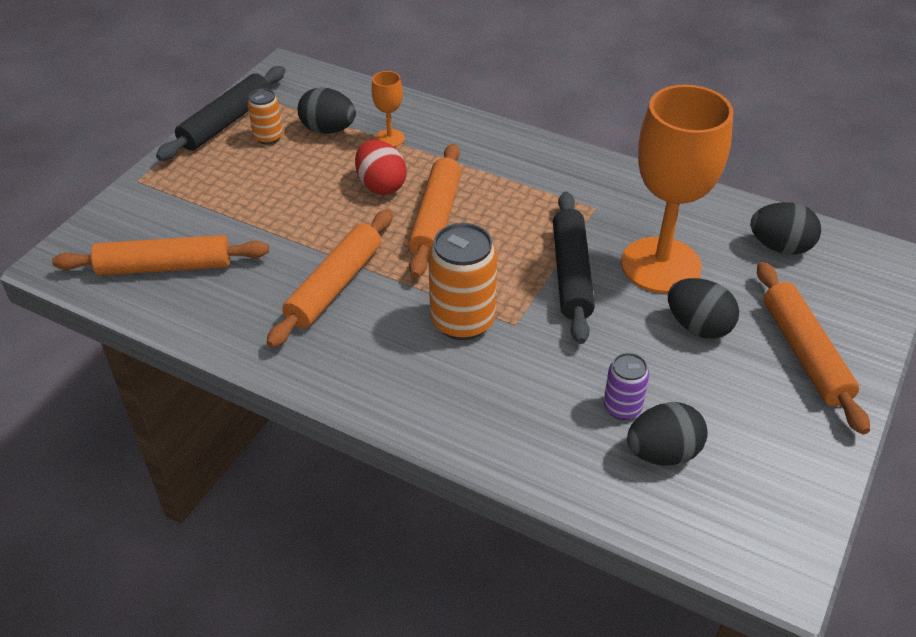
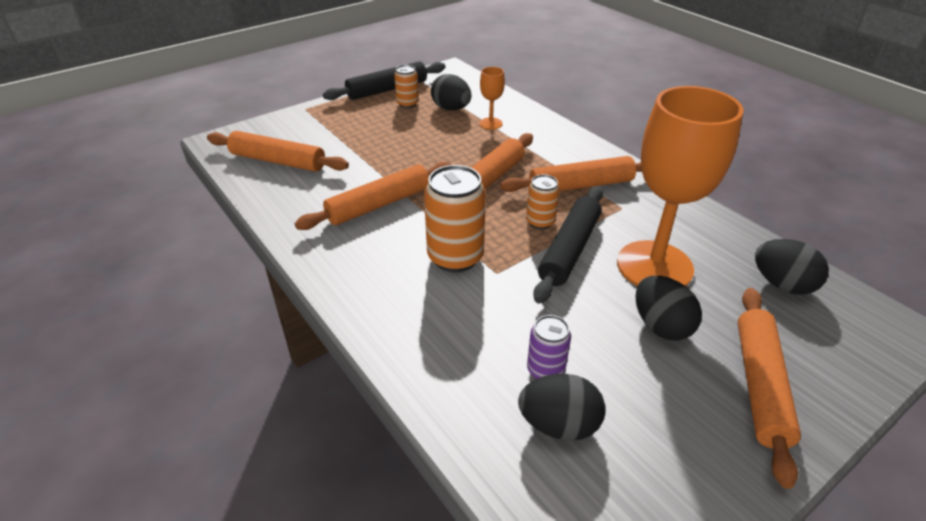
camera: 25 degrees right, 5 degrees down
red egg [355,140,407,195] -> none
none -> orange rolling pin [500,156,642,192]
none -> orange can [526,174,560,229]

